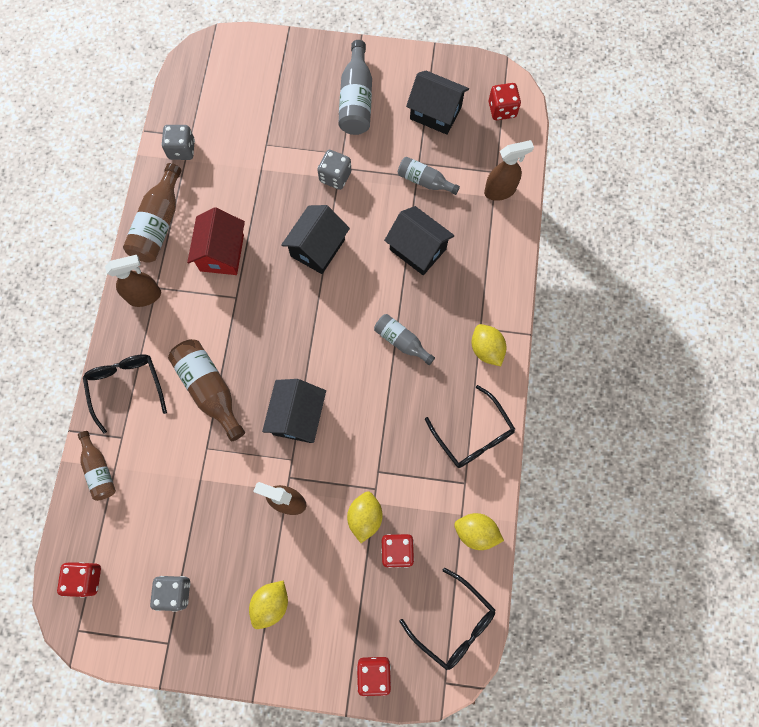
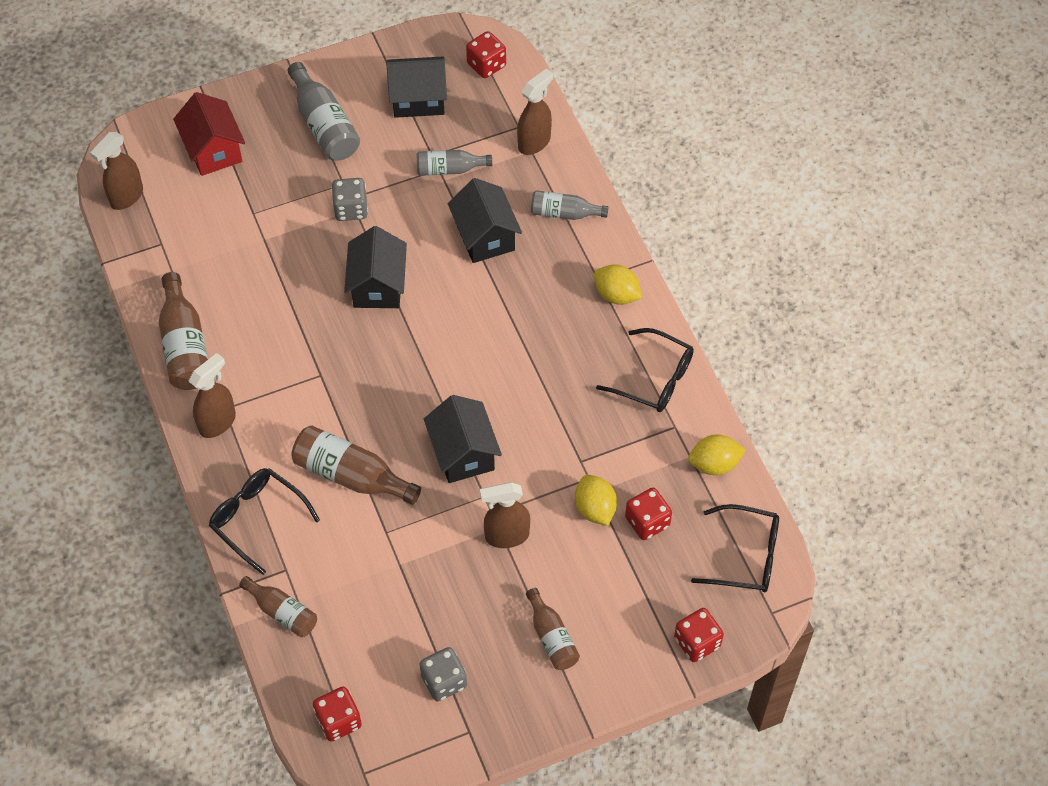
camera: 30 degrees left, 15 degrees down
grey dice [162,125,195,160] -> none
red house [187,207,245,275] -> red house moved to [173,92,245,176]
yellow lemon [249,581,288,629] -> brown bottle [526,588,580,670]
grey bottle [374,314,435,365] -> grey bottle moved to [531,190,609,220]
black house [384,206,455,275] -> black house turned 60 degrees clockwise [448,178,522,263]
none -> brown spray bottle [90,132,143,210]

